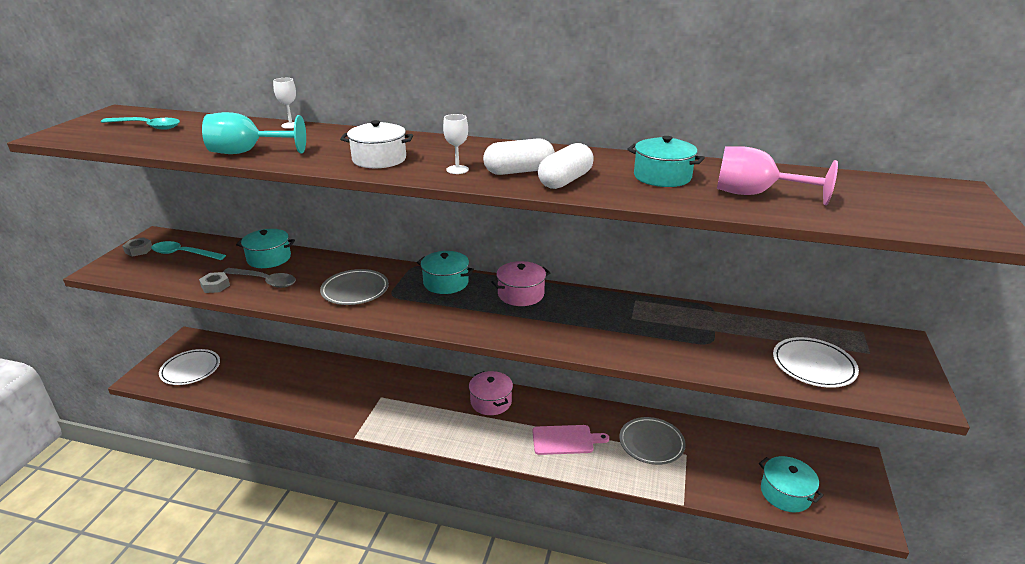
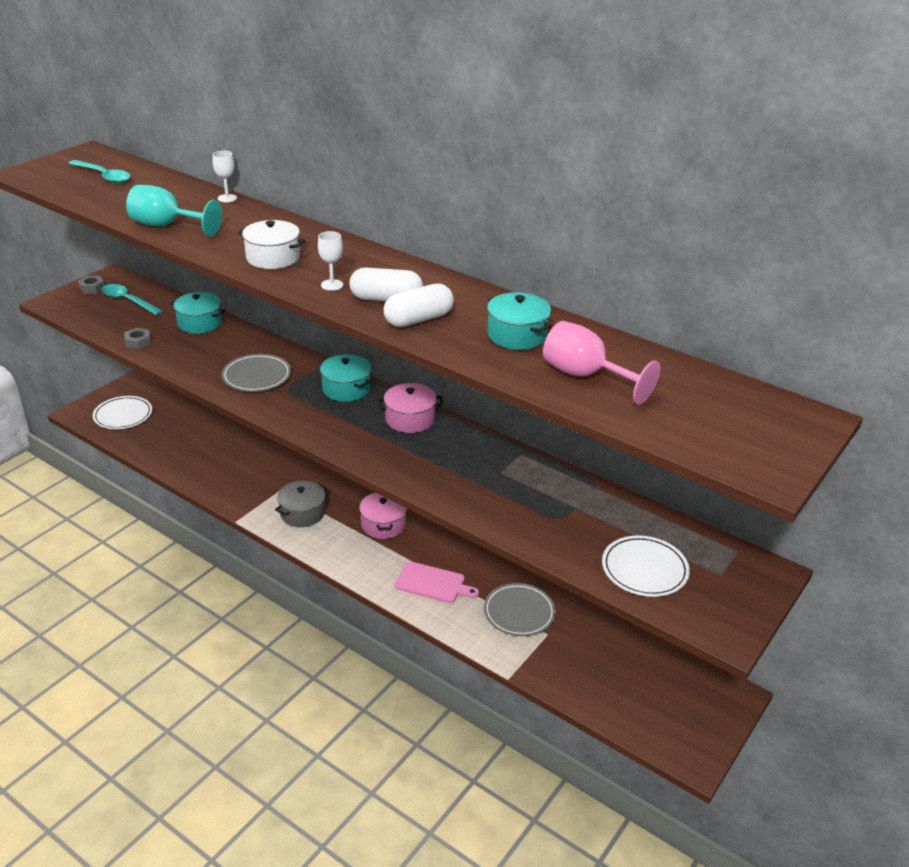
camera: 20 degrees right, 5 degrees up
grey spoon [223,268,296,288] -> none
turquoise pot [759,456,824,512] -> none
none -> grey pot [275,481,327,527]

